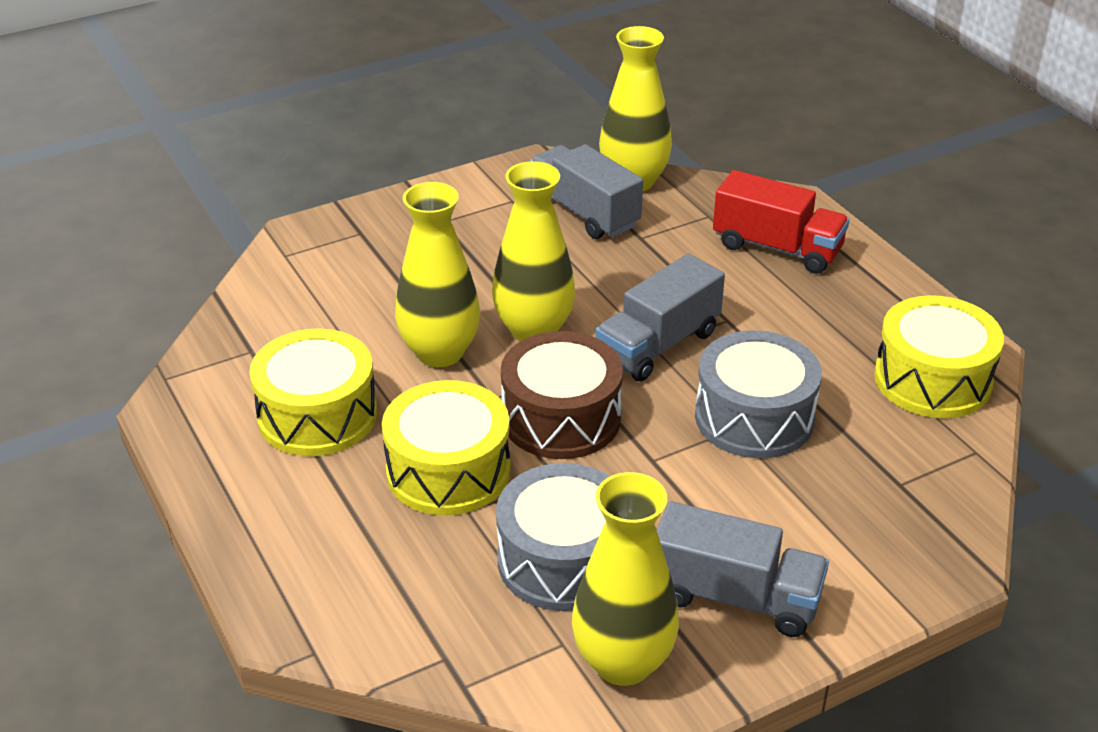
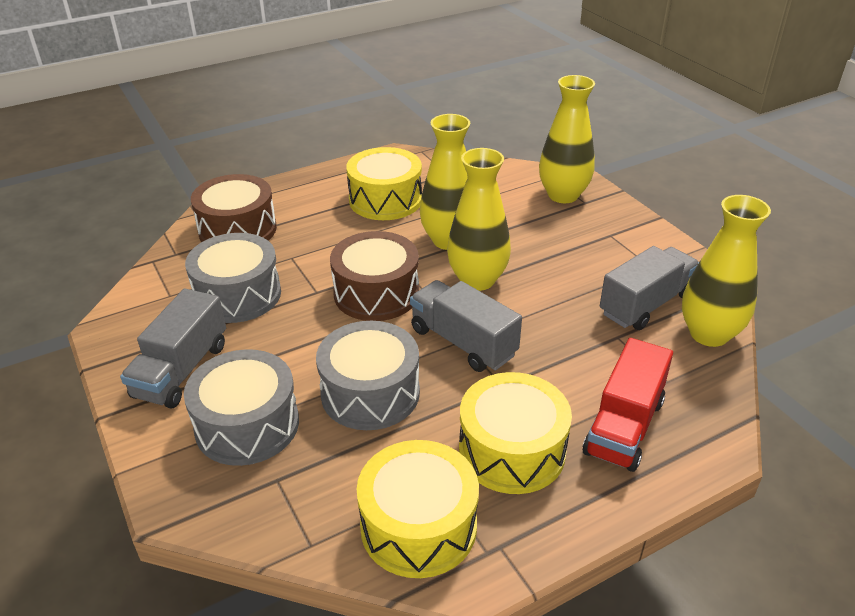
camera: 90 degrees right, 0 degrees up
yellow drum [382,380,511,516] -> yellow drum moved to [459,372,572,494]
yellow vase [572,472,679,686] -> yellow vase moved to [539,75,595,203]
none -> grey drum [184,349,299,466]
none -> brown drum [191,174,277,242]

